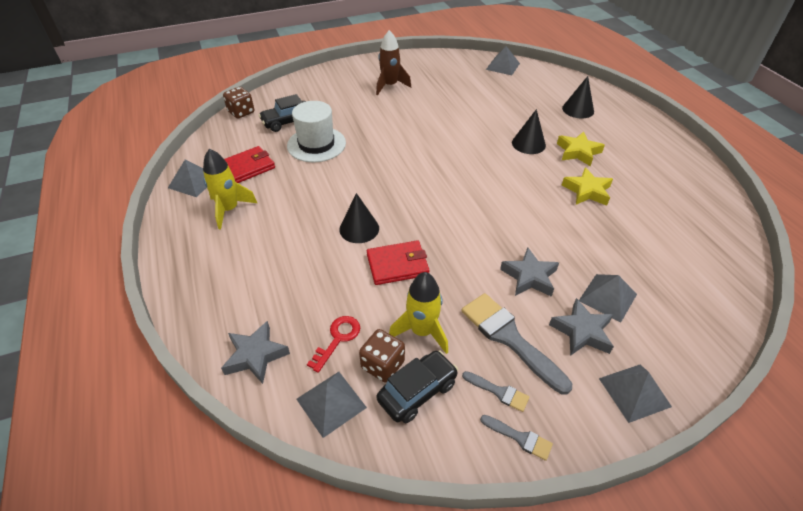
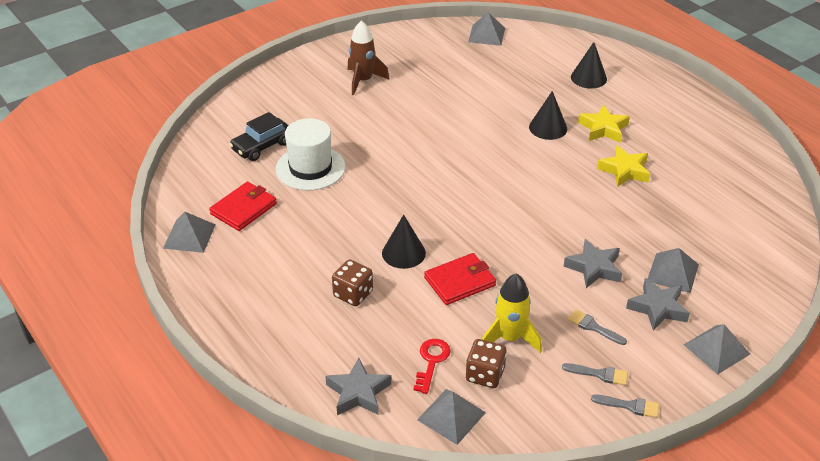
camera: 15 degrees left, 5 degrees down
yellow rocket [203,149,257,229] -> none
brown dice [223,87,254,119] -> brown dice moved to [332,259,373,306]
black car [377,351,458,423] -> none
grey brush [461,293,572,395] -> grey brush [568,310,627,345], size x0.49

